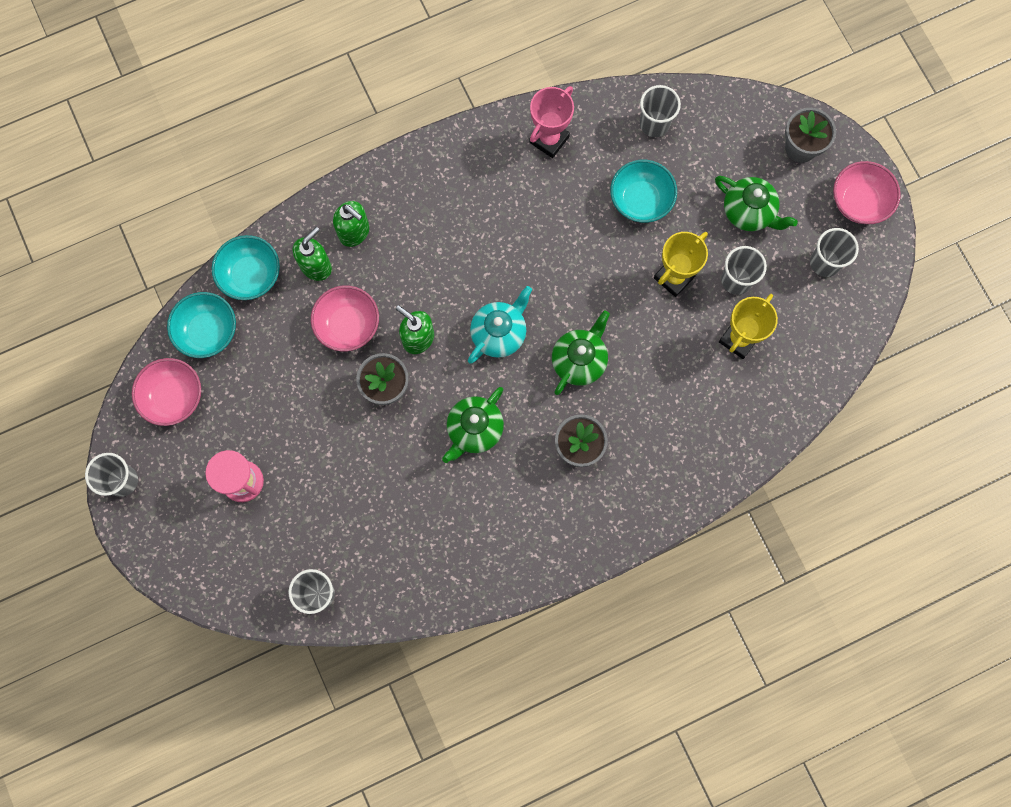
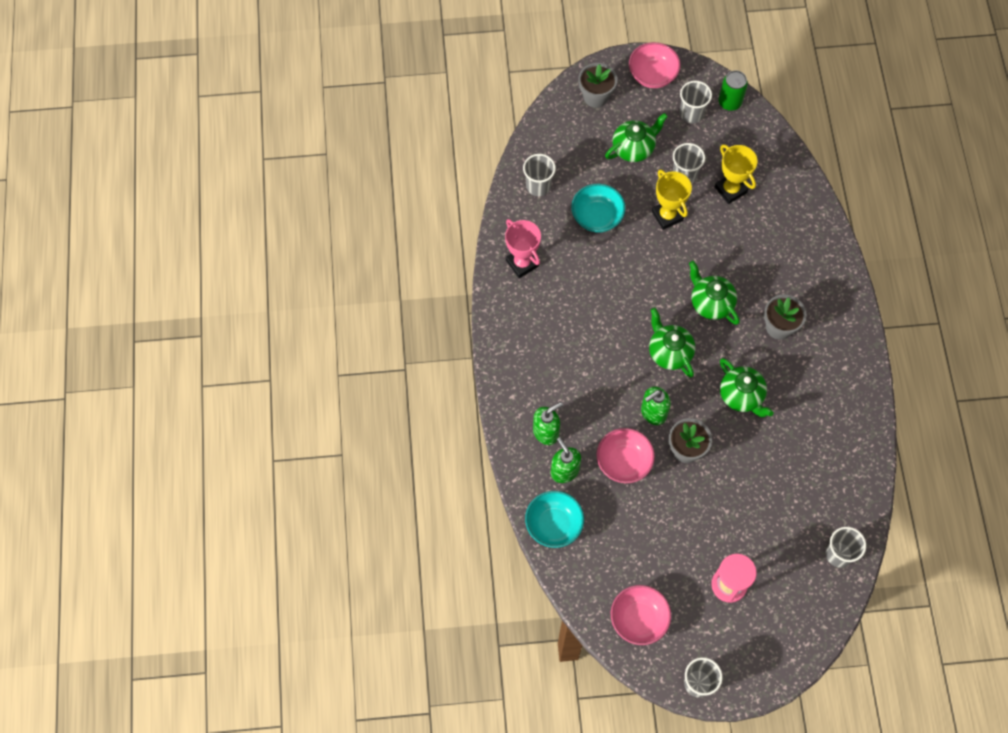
camera: 70 degrees left, 10 degrees down
turquoise bowl [167,292,236,358] -> none
turquoise teapot [468,286,532,363] -> green teapot [649,308,695,378]
none -> green can [718,70,748,111]

